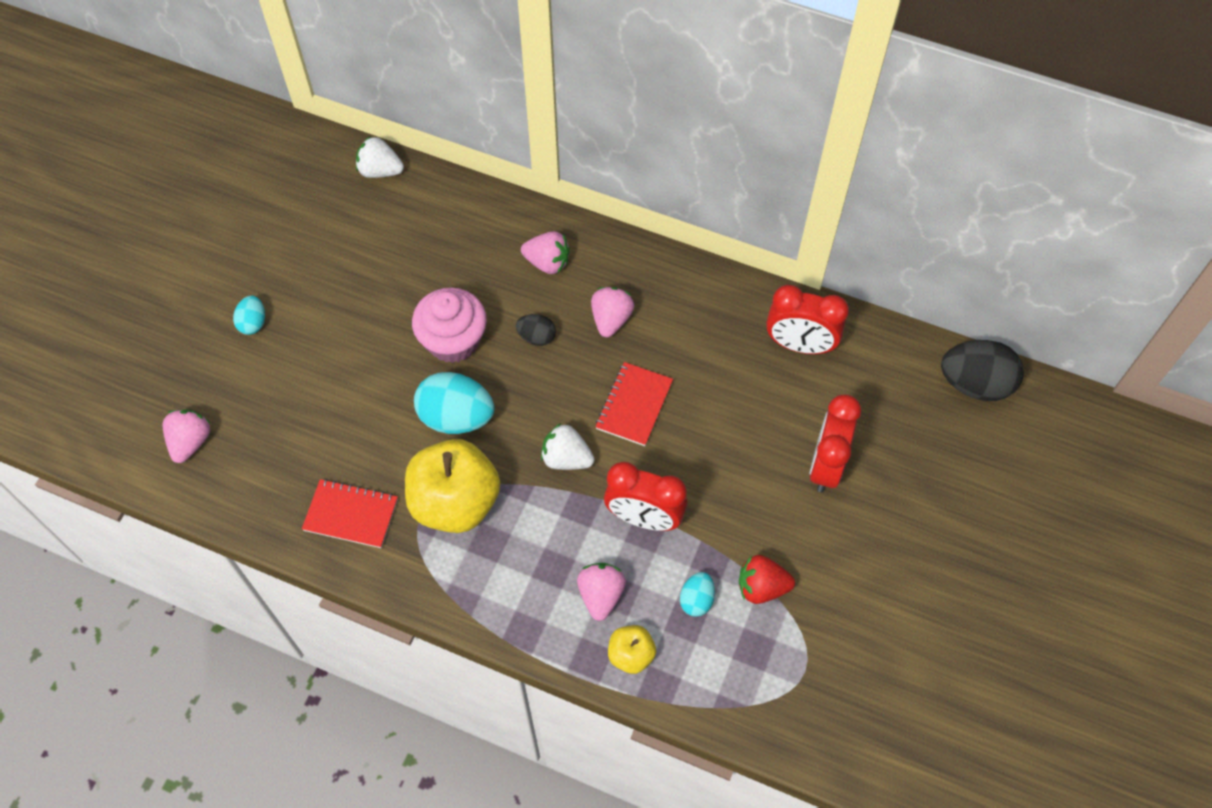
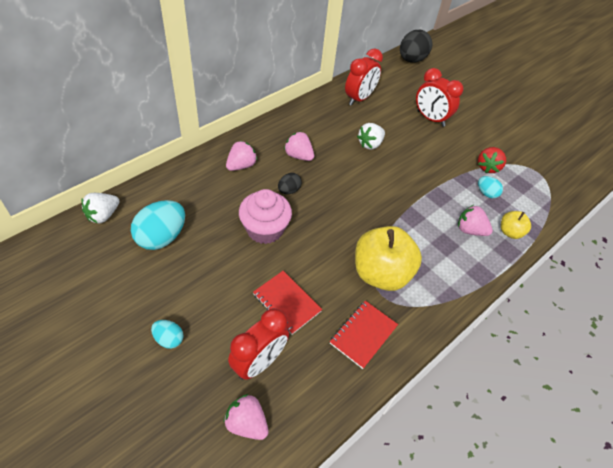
camera: 70 degrees left, 10 degrees down
turquoise egg [414,372,494,434] -> turquoise egg moved to [131,200,185,250]
white strawberry [541,423,594,470] -> white strawberry moved to [357,123,385,150]
red notebook [595,362,673,446] -> red notebook moved to [253,271,322,335]
red clock [604,462,687,531] -> red clock moved to [228,308,289,380]

